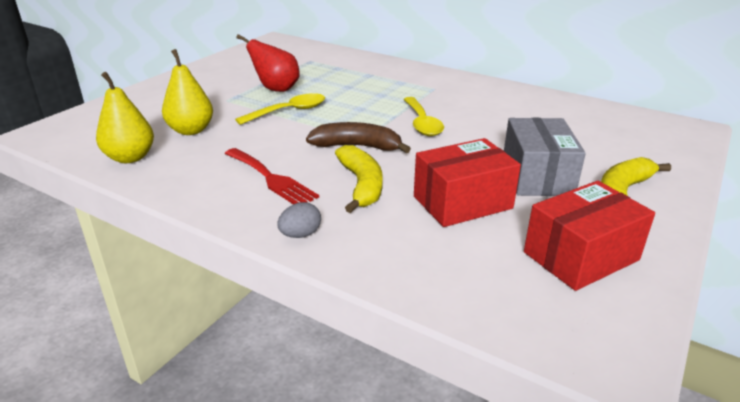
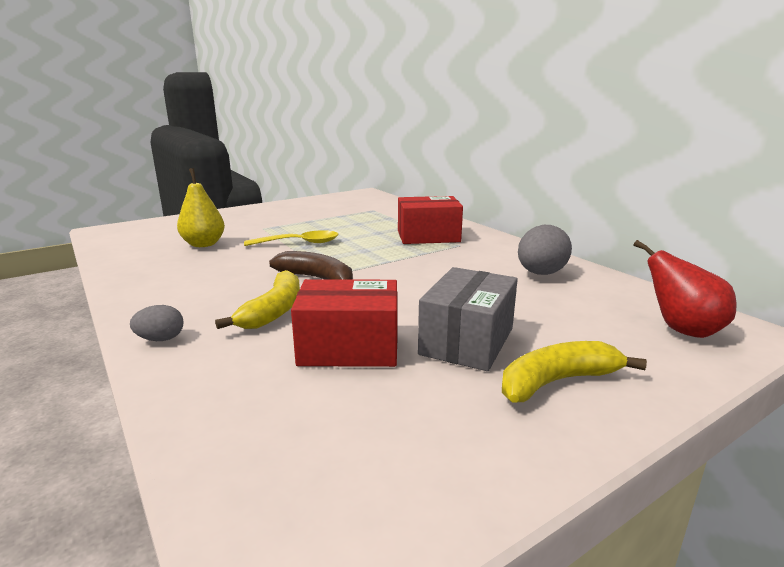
camera: 25 degrees right, 10 degrees down
yellow pear [96,72,154,163] -> none
red fork [225,148,319,204] -> none
red pear [236,34,300,92] -> red pear moved to [633,240,737,338]
yellow spoon [404,97,444,136] -> none
red box [524,181,655,291] -> red box moved to [398,196,463,244]
none -> grey egg [518,225,572,275]

